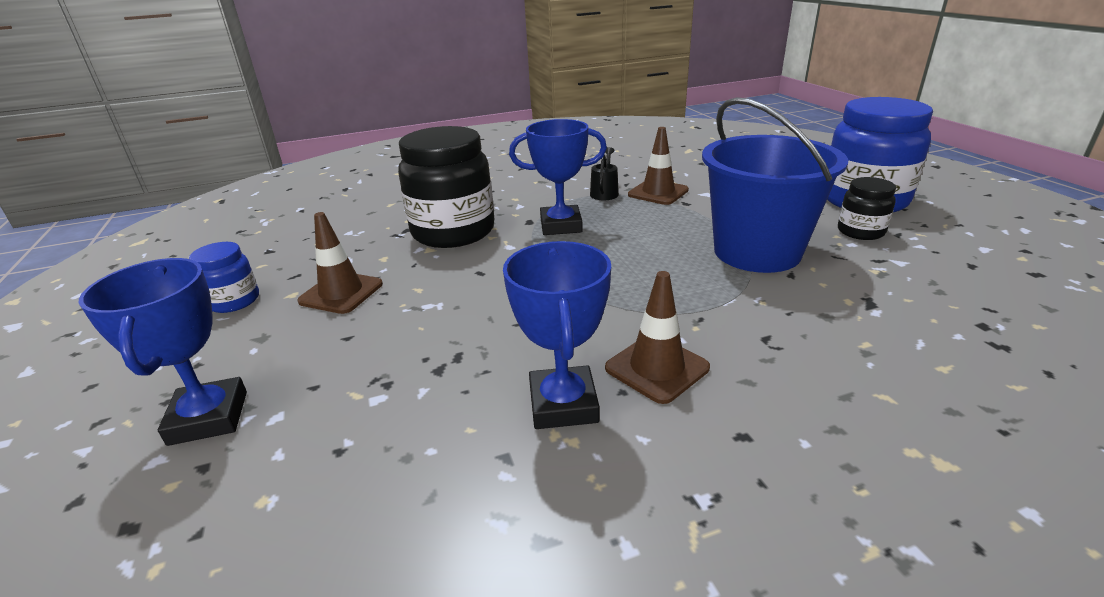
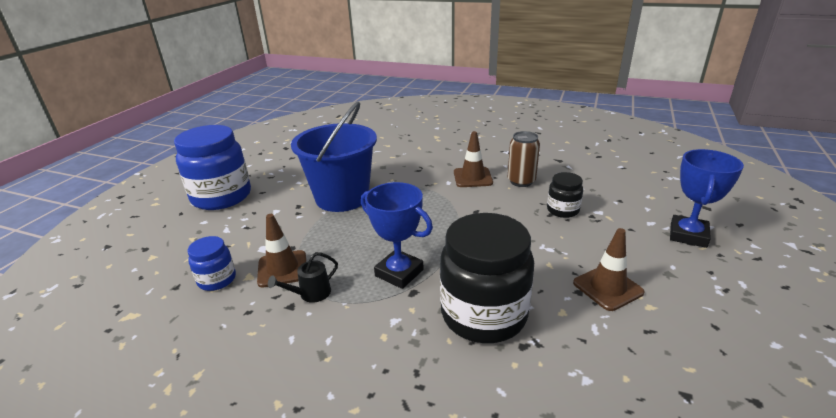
camera: 140 degrees left, 0 degrees up
blue jar [189,242,259,313] -> blue jar moved to [187,236,236,291]
blue trophy [503,241,611,429] -> brown can [508,131,540,187]
black jar [838,177,896,240] -> black jar moved to [547,172,583,218]

